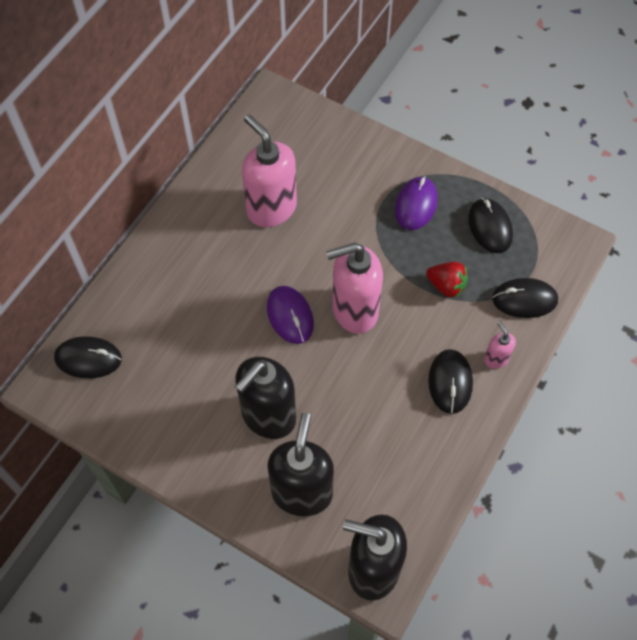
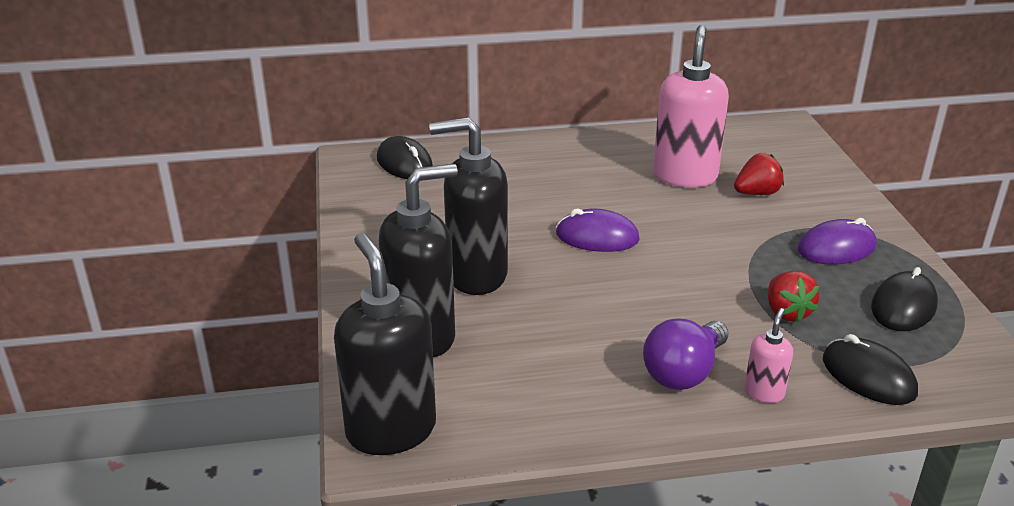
camera: 50 degrees right, 30 degrees down
purple mouse [267,286,314,344] -> purple mouse turned 75 degrees clockwise [556,208,640,252]
pink soap dispenser [326,242,383,334] -> none
black mouse [428,349,473,414] -> purple light bulb [643,319,728,390]
none -> red strawberry [734,153,784,195]

